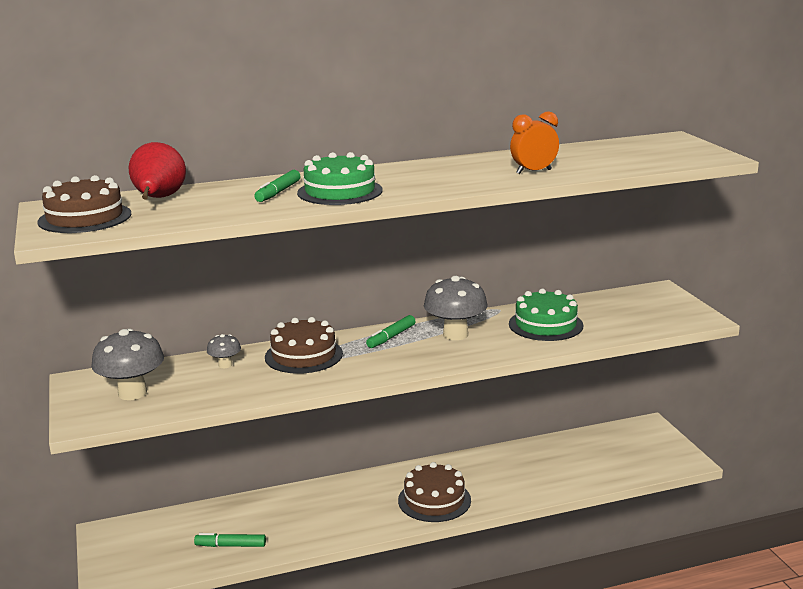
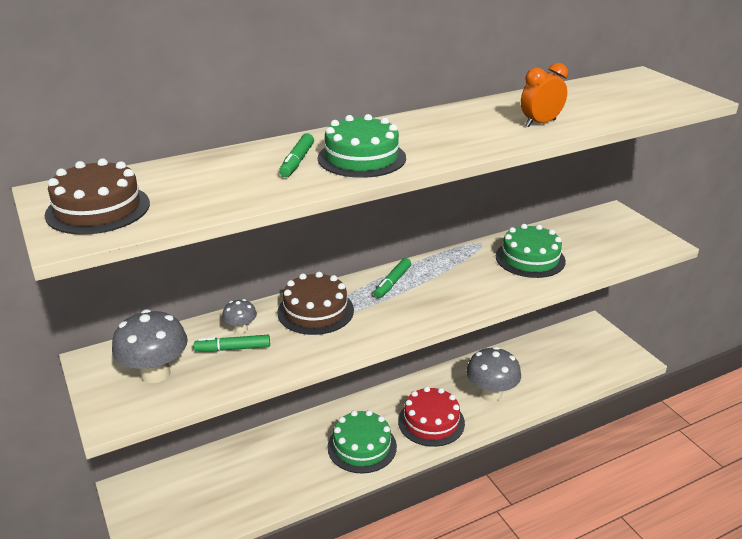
camera: 10 degrees left, 10 degrees up
red pear [129,142,186,199] -> none
green marker [194,533,266,547] -> green marker moved to [194,335,270,352]
brown cake [398,462,471,522] -> red cake [398,386,465,447]
grey mushroom [424,276,488,340] -> grey mushroom moved to [466,347,521,402]
none -> green cake [327,410,397,473]

